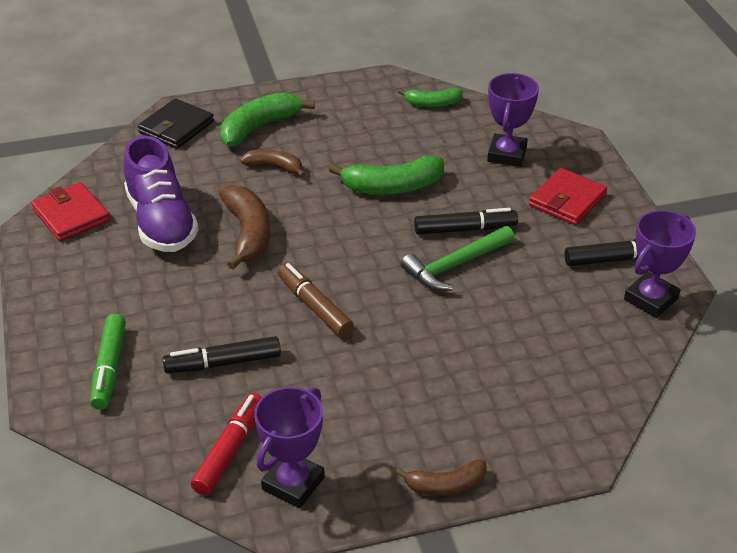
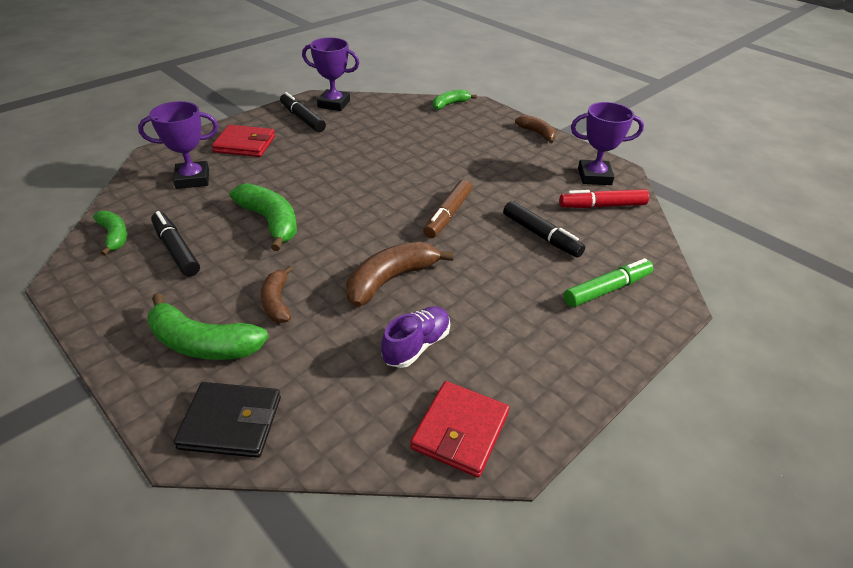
camera: 120 degrees left, 0 degrees up
purple shoe [123,135,199,252] -> purple shoe [381,306,450,368], size x0.59
green hammer [401,226,514,291] -> none
black marker [414,208,518,235] -> black marker moved to [151,211,200,277]
none -> green banana [433,89,477,110]

